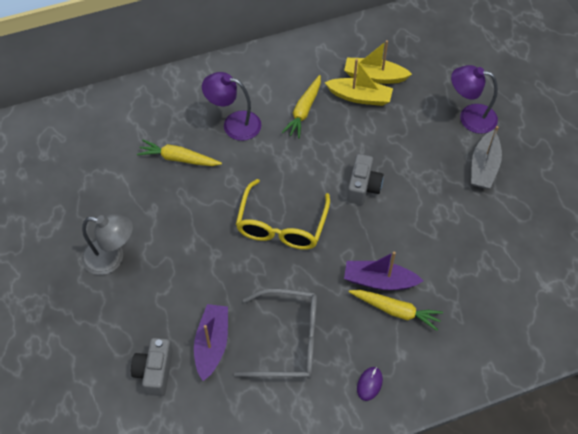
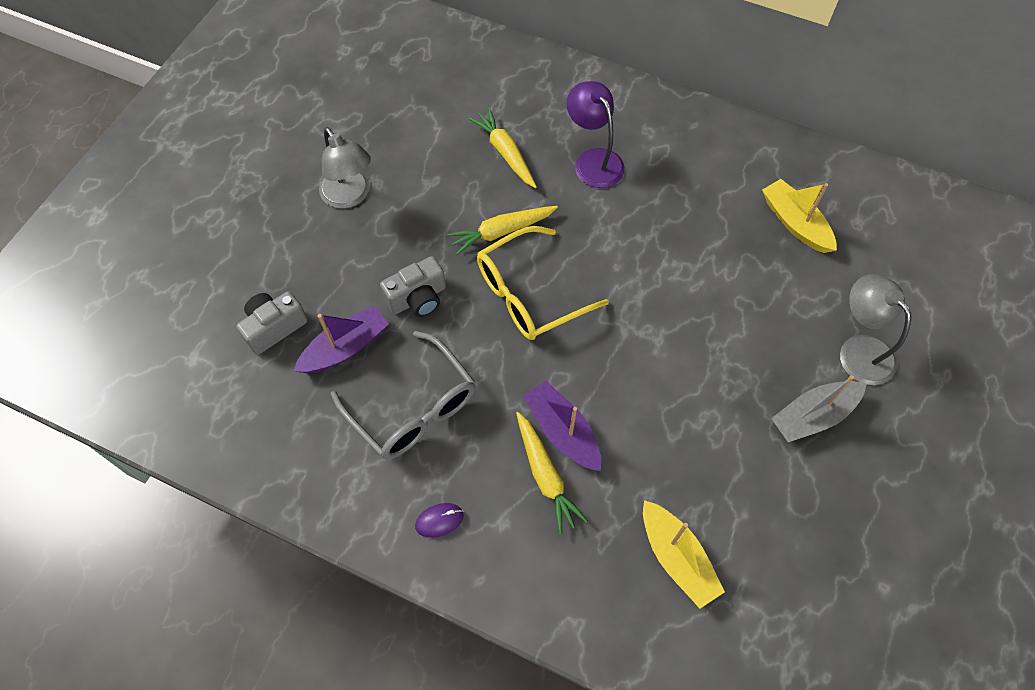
camera: 45 degrees right, 5 degrees up
yellow carrot [281,75,321,138] -> yellow carrot moved to [447,206,558,255]
yellow boat [325,59,393,106] -> yellow boat moved to [643,500,725,609]
grey camera [347,154,383,205] -> grey camera moved to [380,256,446,317]
purple lamp [451,65,498,134] -> grey lamp [840,274,911,385]

